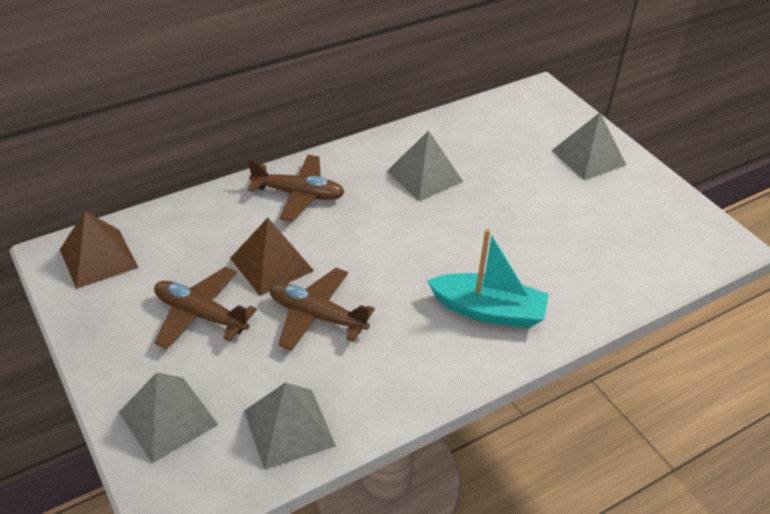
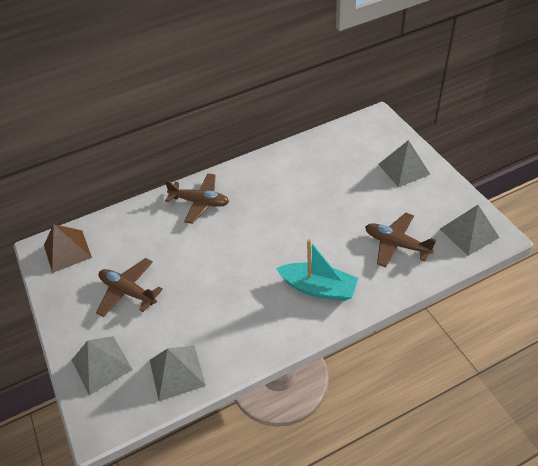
camera: 10 degrees right, 5 degrees up
brown pyramid [230,218,314,296] -> none
brown plane [269,268,375,351] -> brown plane moved to [365,213,436,267]
grey pyramid [387,130,463,201] -> grey pyramid moved to [440,205,500,256]

